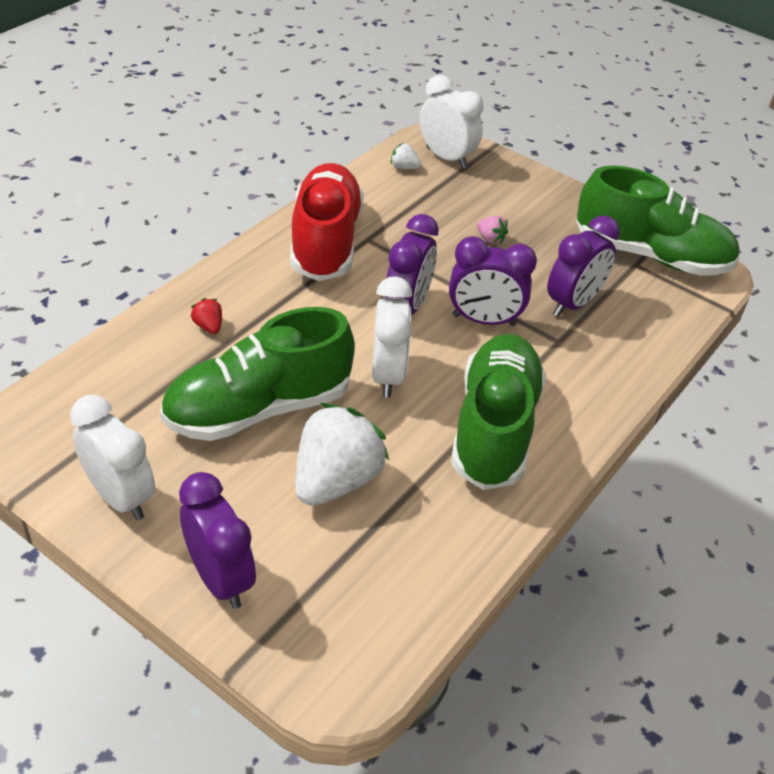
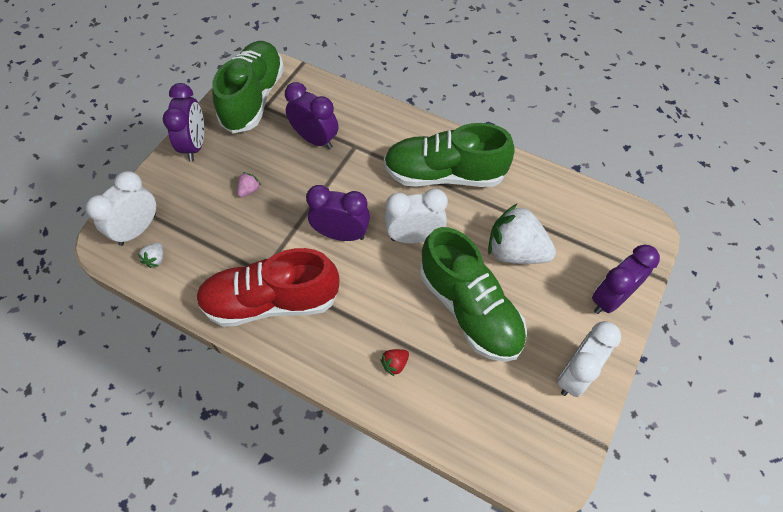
camera: 95 degrees left, 15 degrees up
purple clock [449,236,537,326] -> purple clock moved to [163,83,204,161]

